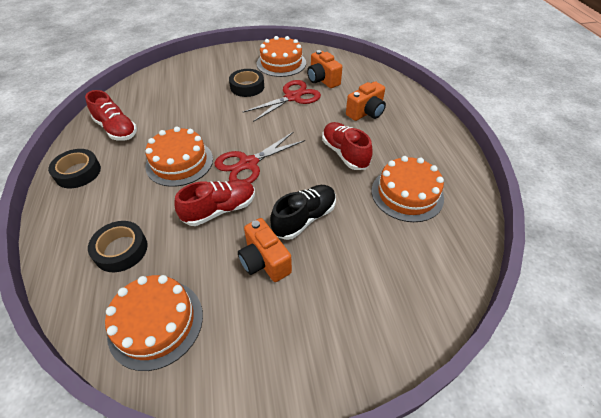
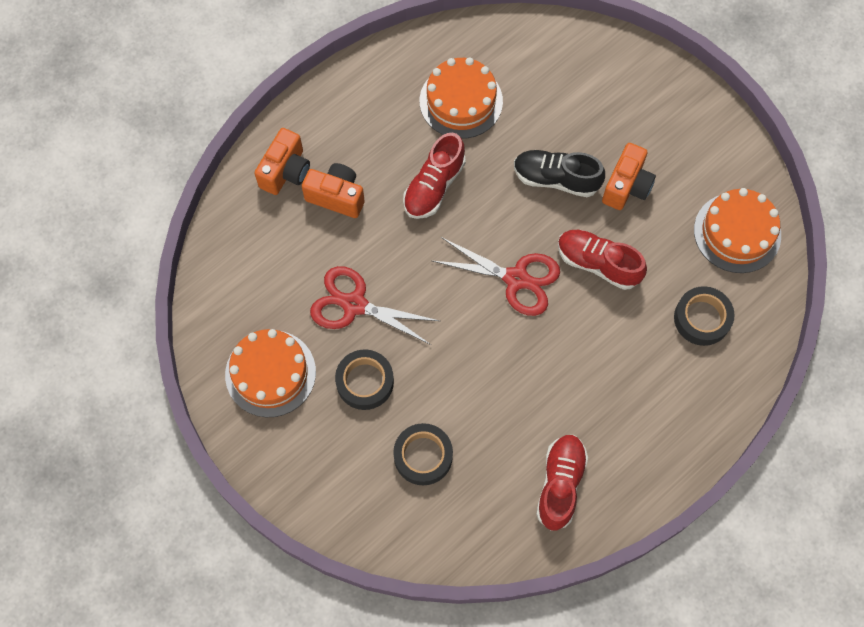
camera: 120 degrees left, 20 degrees up
black tape [48,149,101,188] -> black tape moved to [393,423,453,485]
orange cake [145,127,213,187] -> none
orange camera [307,50,342,88] -> orange camera moved to [255,128,310,195]

